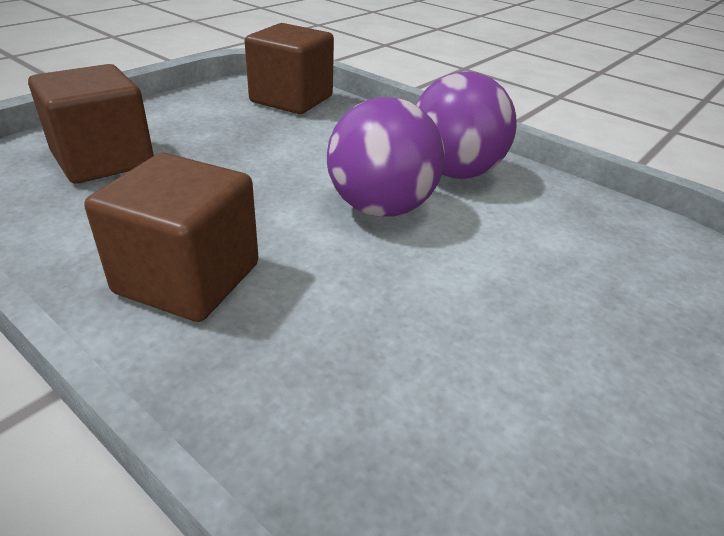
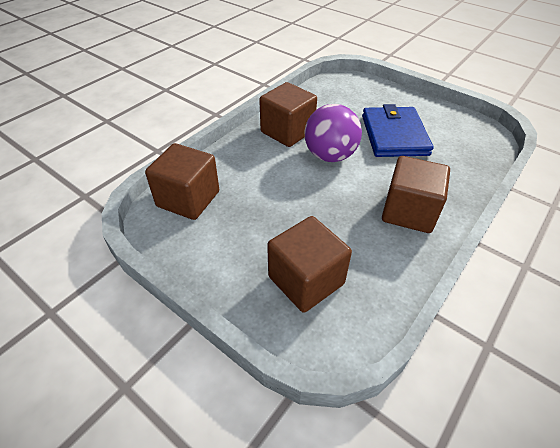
camera: 90 degrees left, 10 degrees up
purple ball [416,72,517,179] -> brown cube [259,82,317,147]
none -> blue wallet [362,104,433,157]

